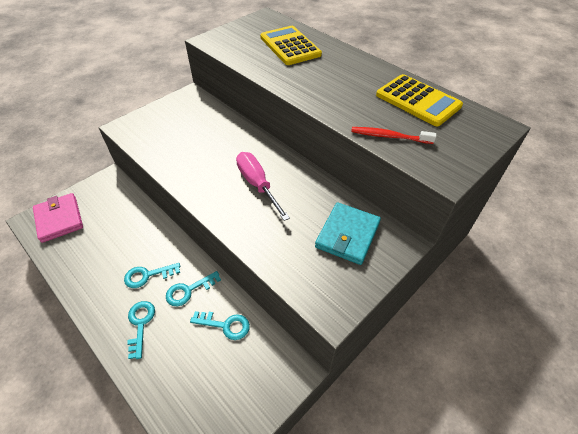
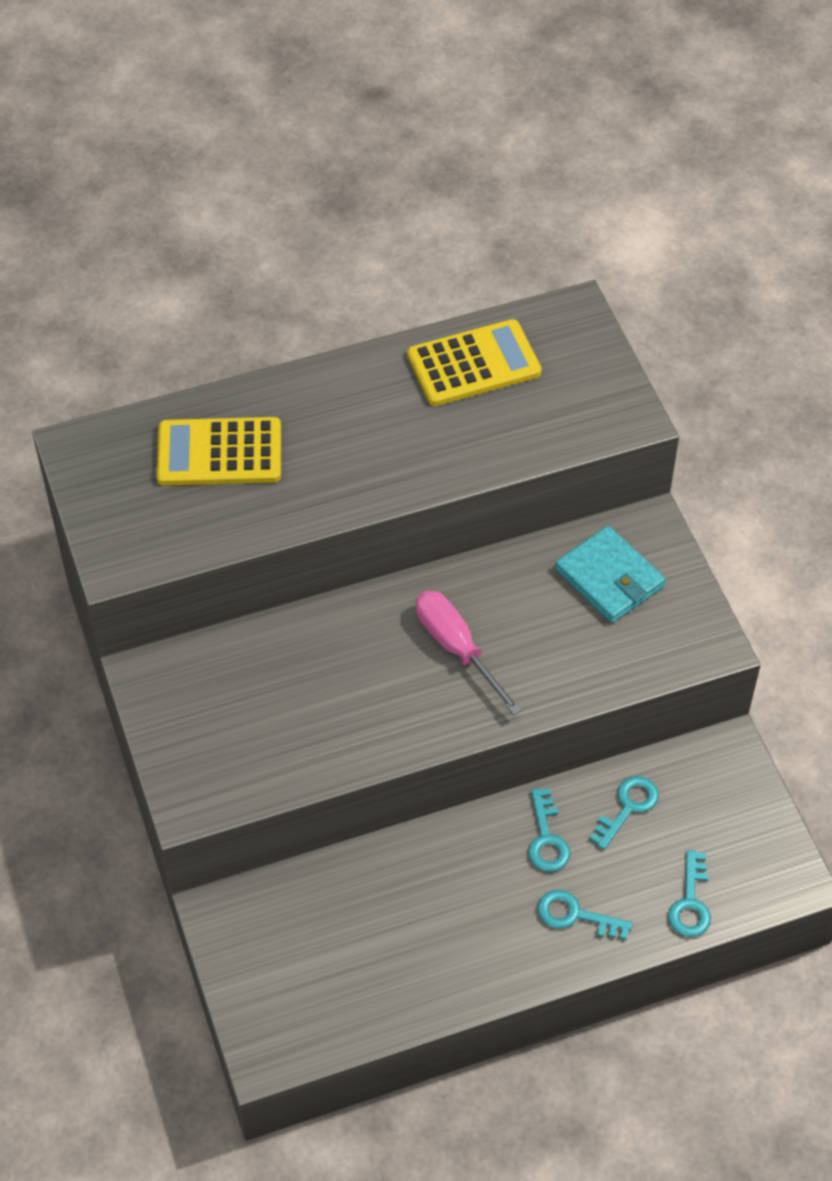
camera: 65 degrees left, 5 degrees up
pink wallet [33,193,83,243] -> none
turquoise key [124,263,180,288] -> turquoise key moved to [668,850,711,937]
pink screwdriver [236,152,290,221] -> pink screwdriver turned 60 degrees clockwise [416,590,522,715]
red toothbrush [351,127,436,144] -> none

